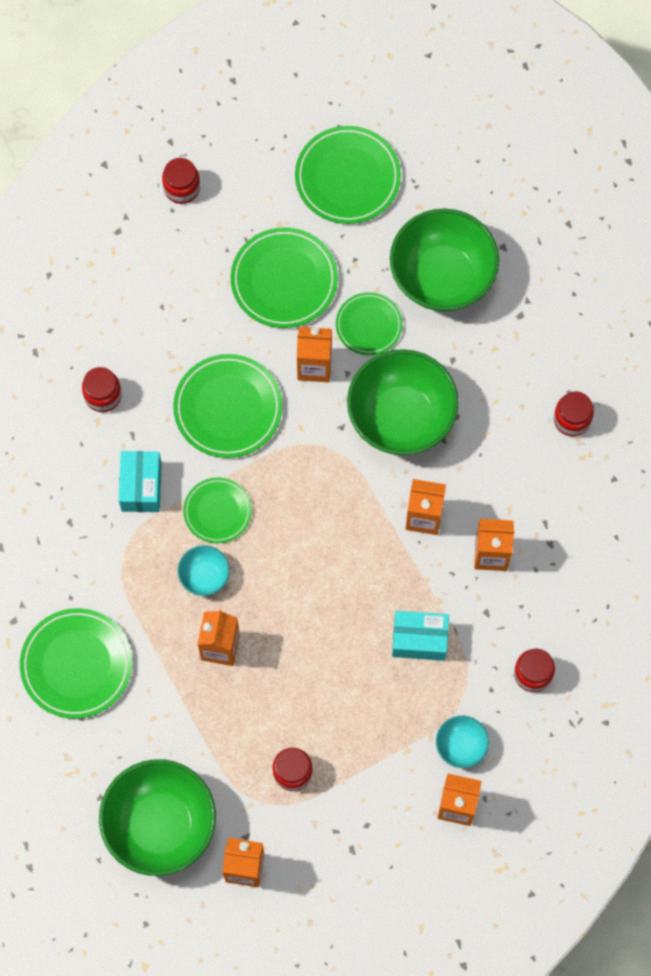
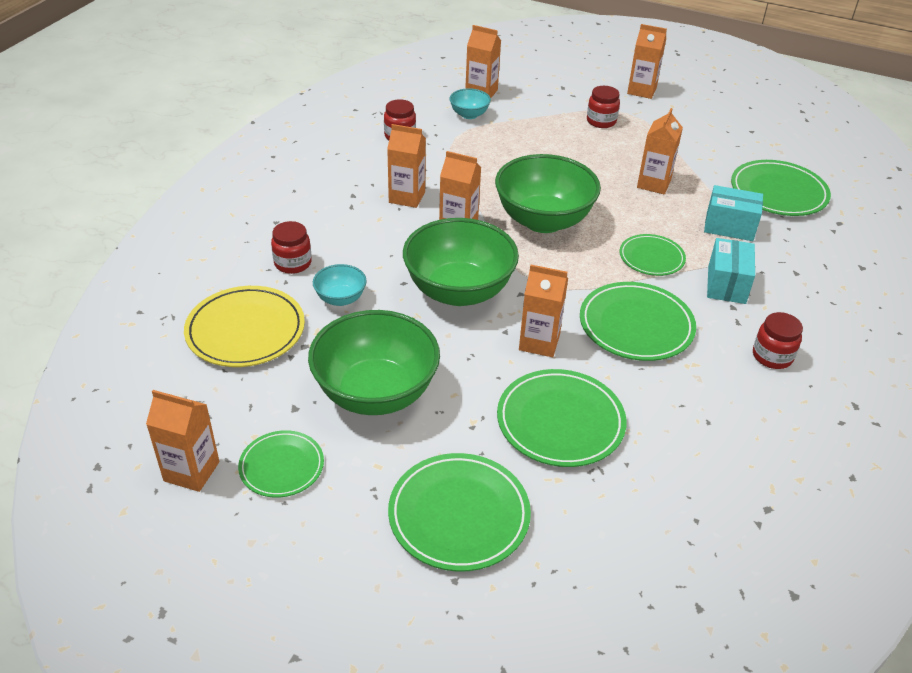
camera: 170 degrees left, 30 degrees down
green bowl [99,759,216,876] -> green bowl moved to [495,154,601,233]
red jar [162,158,200,204] -> none
turquoise bowl [177,545,230,596] -> turquoise bowl moved to [313,264,366,306]
green plate [336,292,403,355] -> green plate moved to [238,430,324,498]
turquoise box [392,611,449,661] -> turquoise box moved to [704,185,763,241]
none -> orange carton [146,390,219,492]
none -> yellow plate [184,286,305,367]

